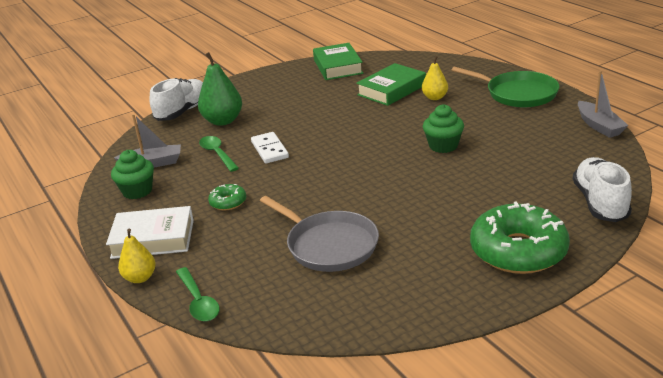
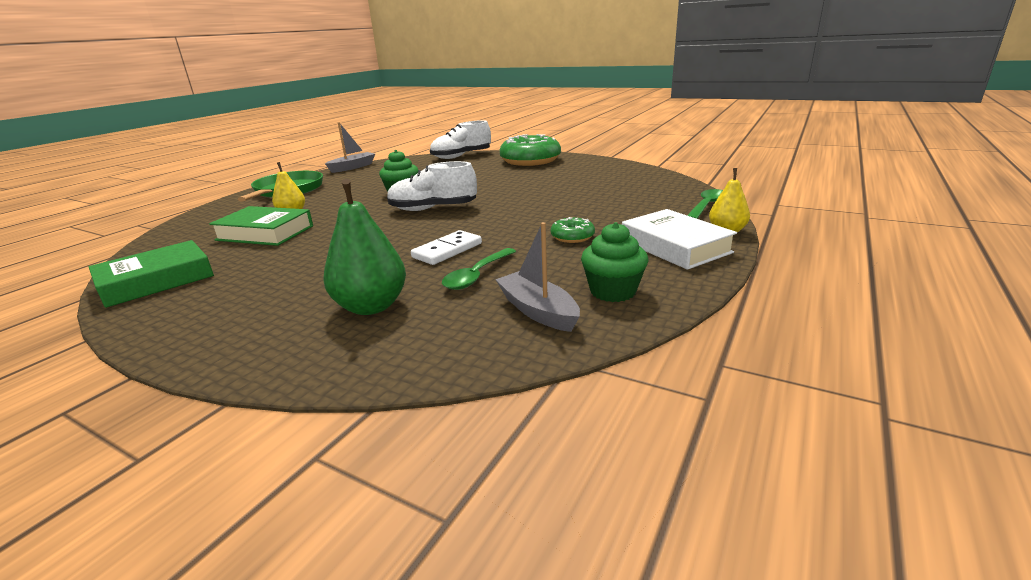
camera: 120 degrees left, 5 degrees down
white shoe [149,78,203,121] -> white shoe moved to [387,161,477,211]
grey pan [260,196,379,272] -> none

